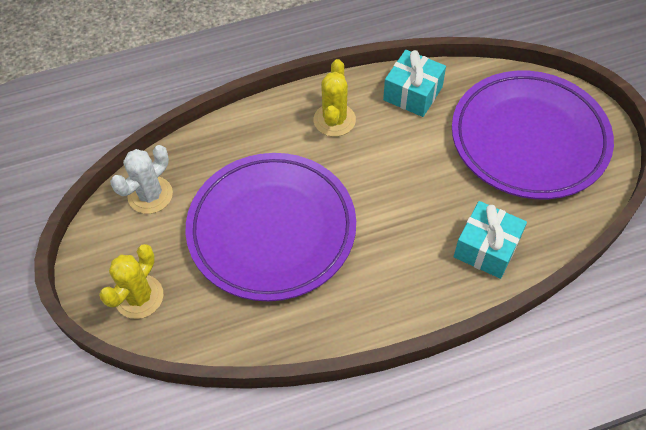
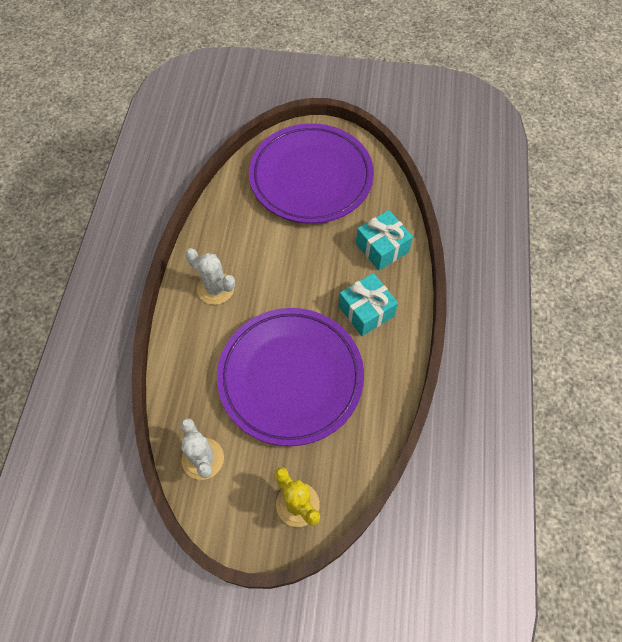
camera: 65 degrees left, 5 degrees up
yellow cactus [314,59,356,137] -> white cactus [185,248,235,305]
turquoise gift [383,50,446,117] -> turquoise gift moved to [339,273,398,336]

